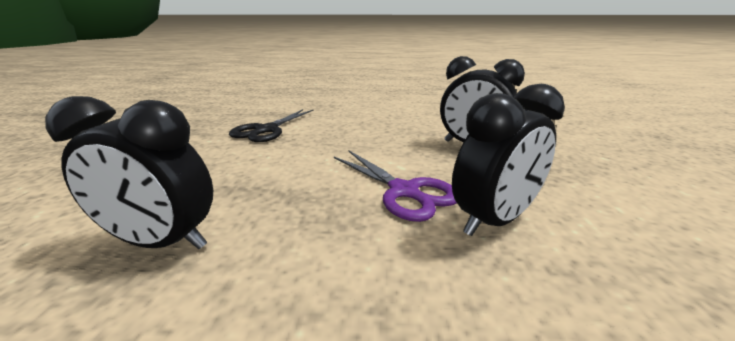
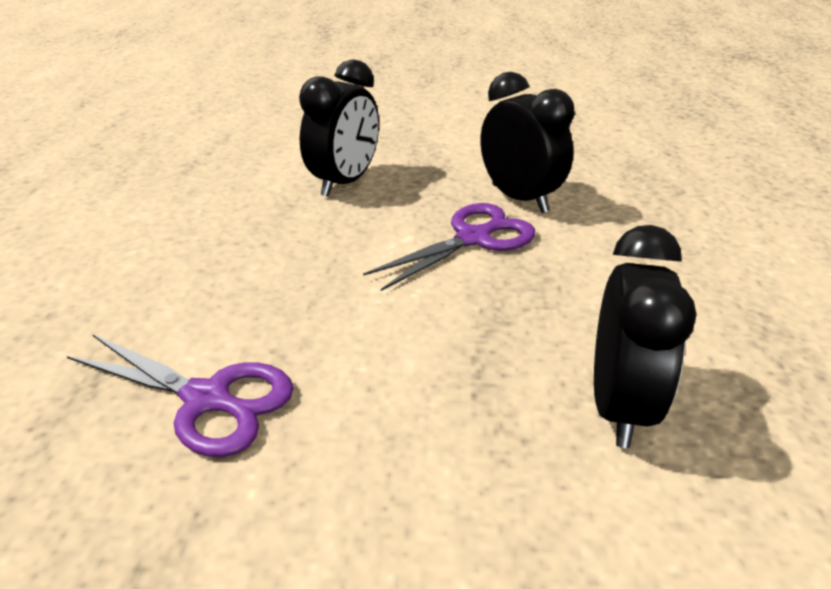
camera: 90 degrees left, 10 degrees up
black scissors [229,109,314,142] -> purple scissors [67,334,294,457]

